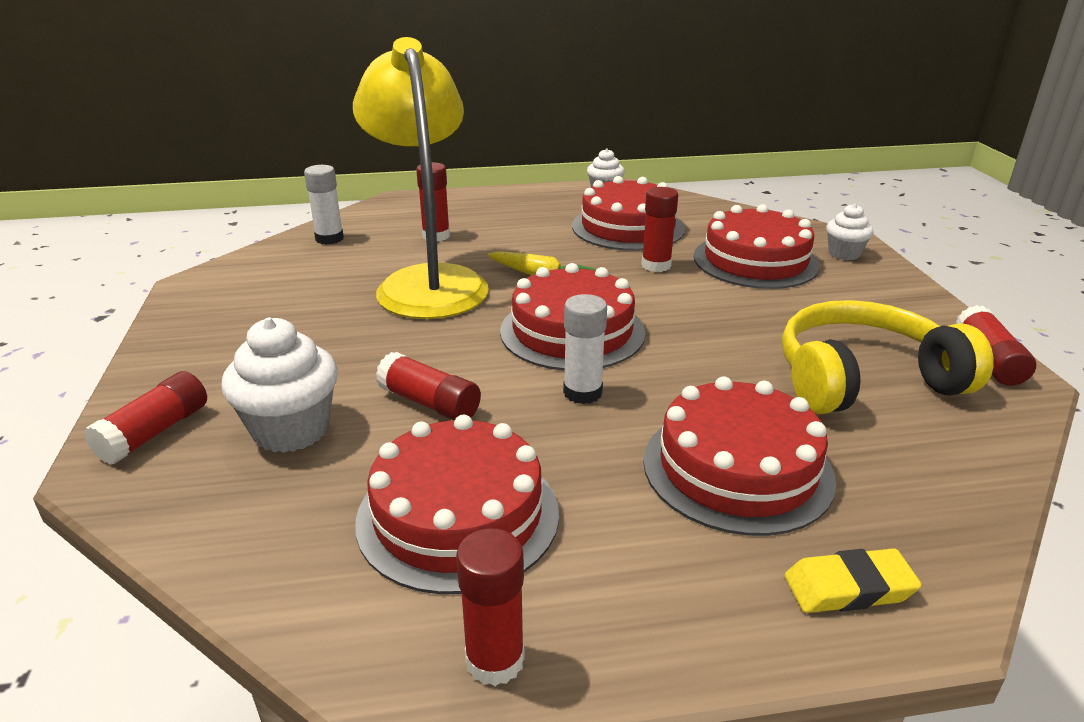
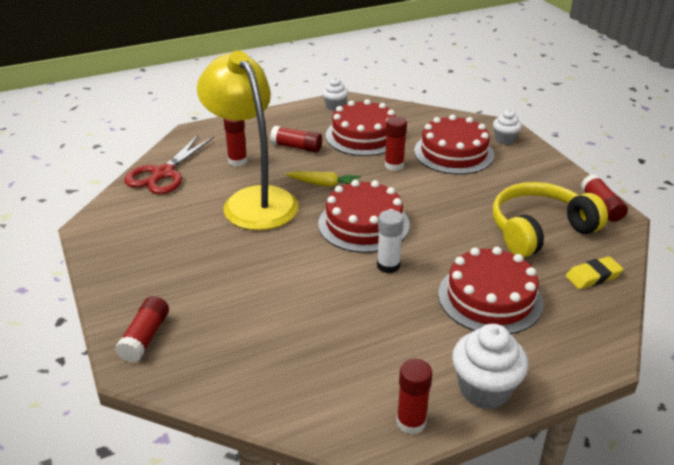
camera: 15 degrees left, 5 degrees up
white cupcake [221,317,338,453] -> white cupcake moved to [452,324,528,409]
white glue stick [304,165,344,245] -> red scissors [124,134,214,194]
red cake [355,415,559,594] -> none
red glue stick [376,352,481,420] -> red glue stick moved to [270,126,322,153]
yellow eraser [784,548,922,613] -> yellow eraser moved to [566,256,624,289]

